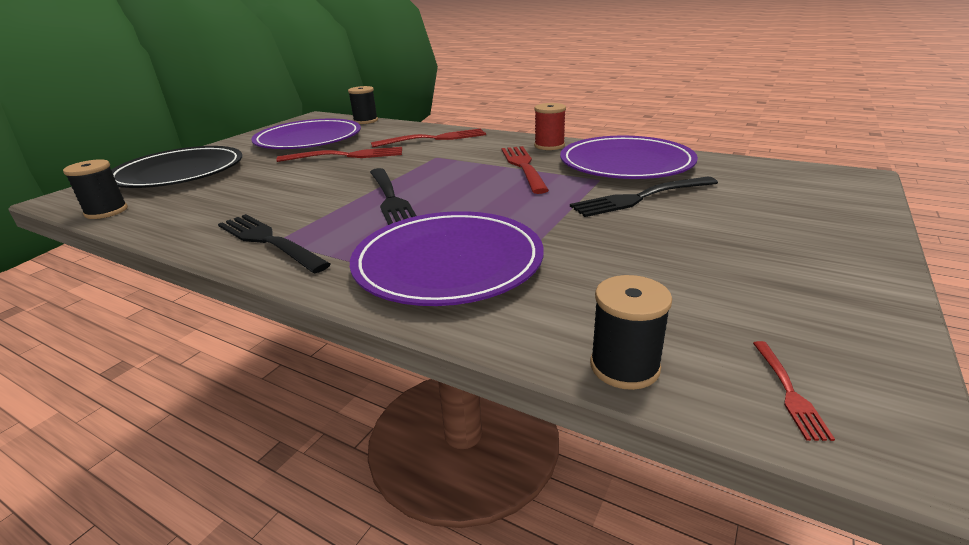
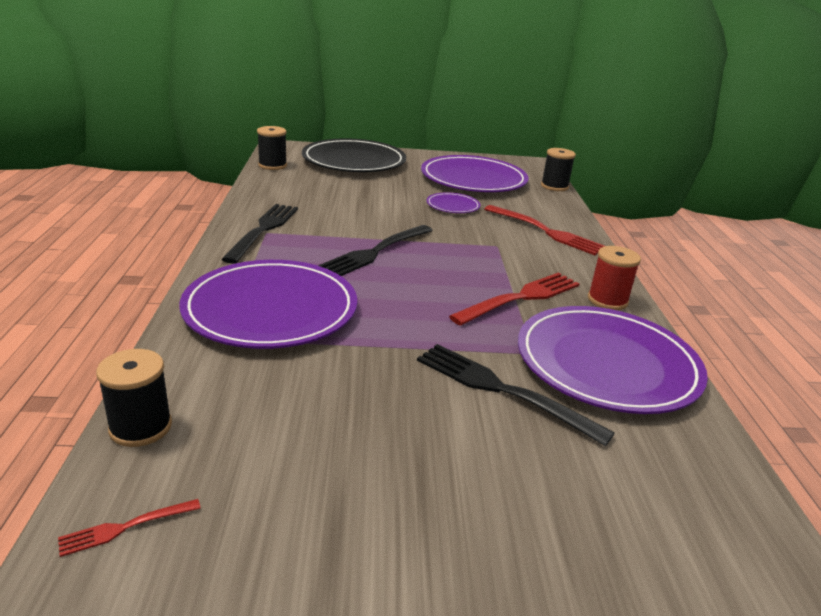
camera: 55 degrees right, 0 degrees up
red fork [276,147,402,162] -> purple plate [426,192,481,213]

